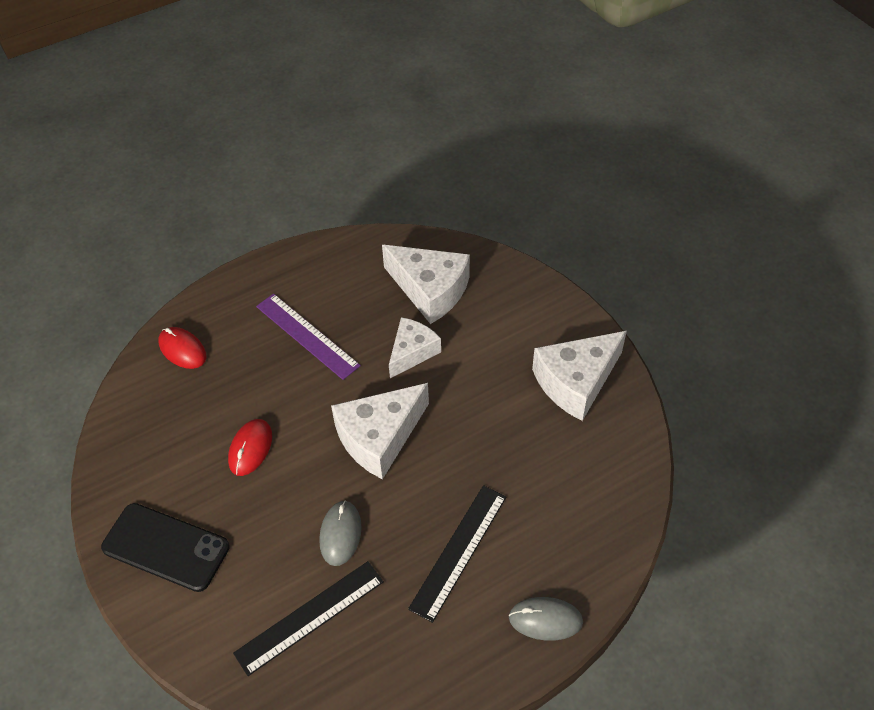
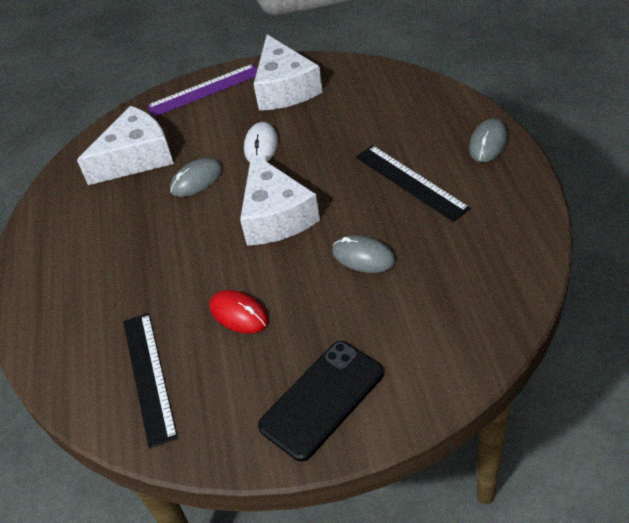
camera: 65 degrees left, 5 degrees down
red mouse [158,327,207,369] -> none
black ruler [233,561,384,676] -> black ruler moved to [123,313,178,448]
purple ruler [256,293,361,380] -> purple ruler moved to [147,64,257,117]
white cheese [389,317,441,378] -> grey mouse [170,158,223,197]
none -> white mouse [244,122,278,162]

